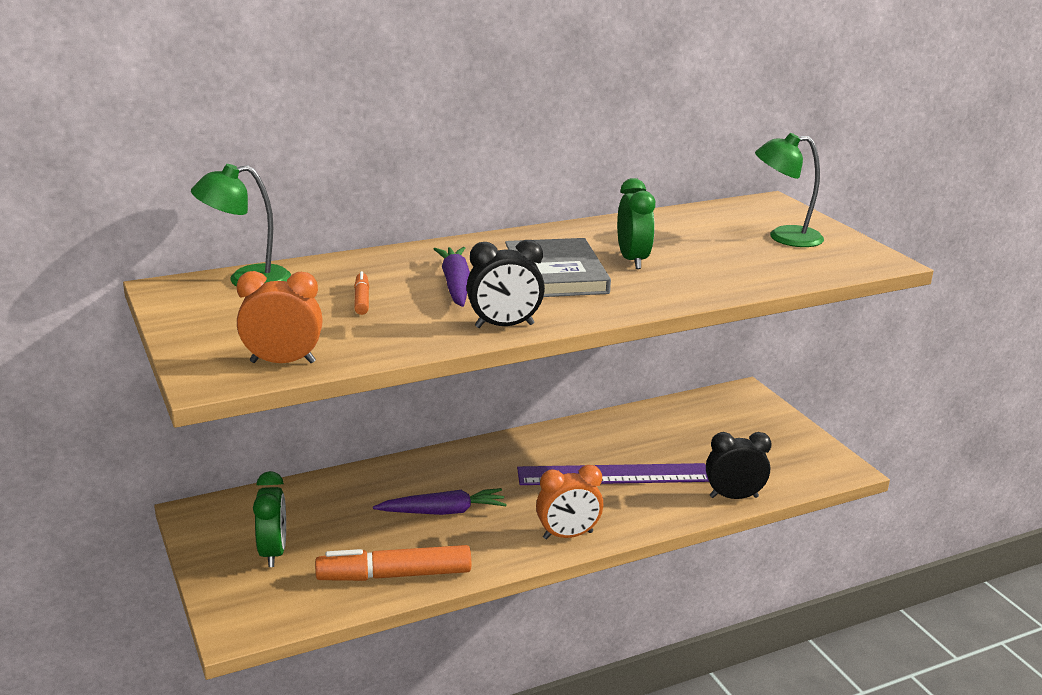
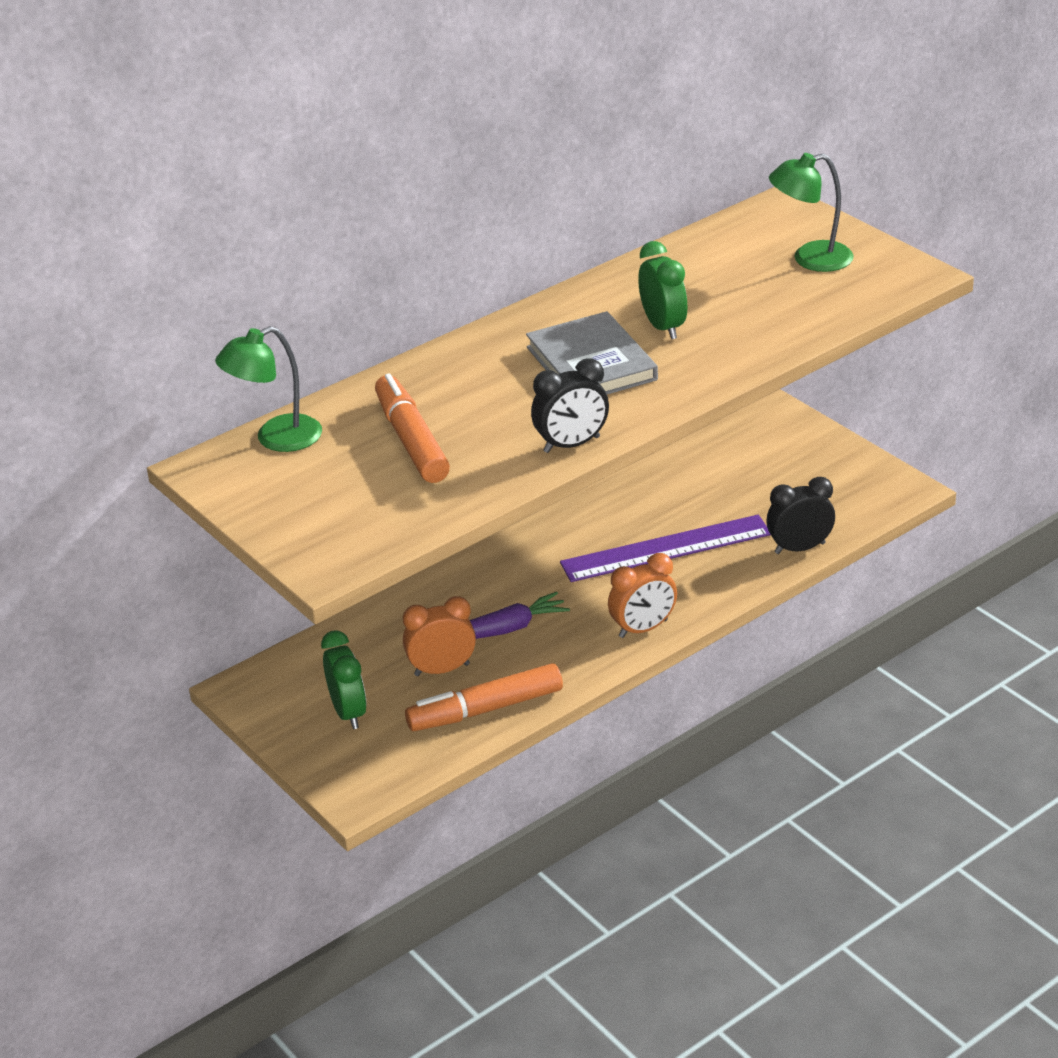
camera: 10 degrees left, 10 degrees up
orange clock [237,271,323,363] -> orange clock moved to [403,596,476,676]
orange marker [354,271,369,315] -> orange marker [375,373,450,483], size x2.07
purple carrot [434,247,470,307] -> none

